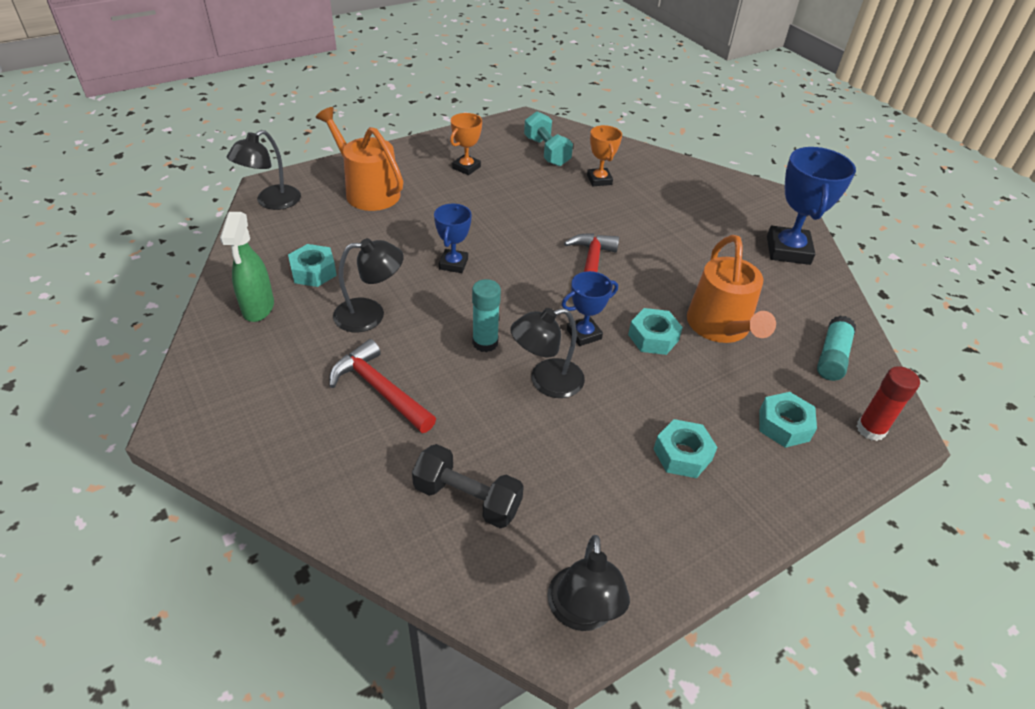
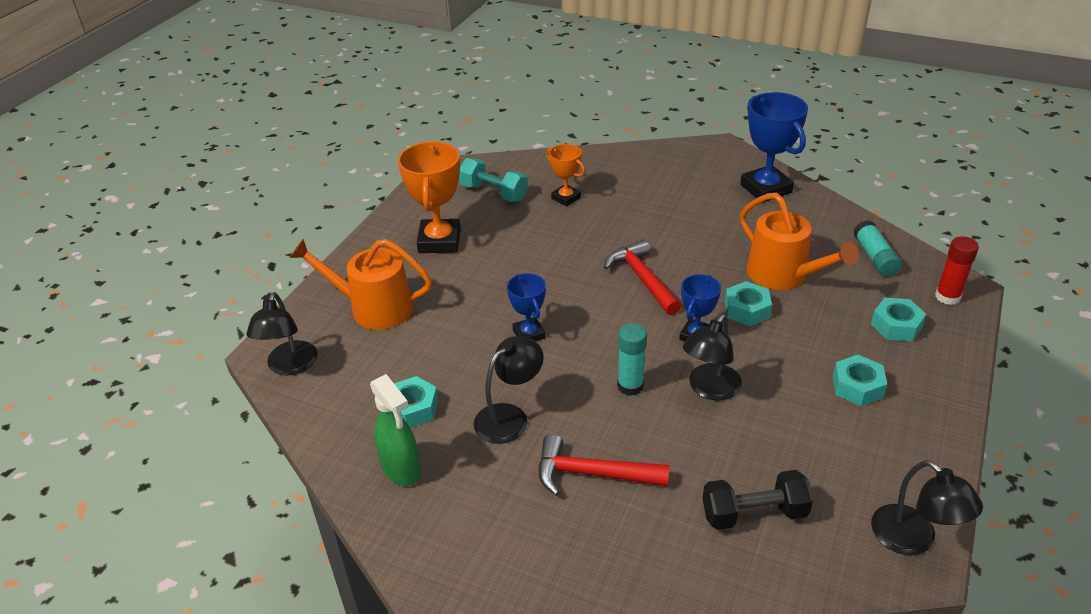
camera: 30 degrees left, 5 degrees down
orange trophy [450,113,482,175] -> orange trophy [398,141,461,253], size x1.74

